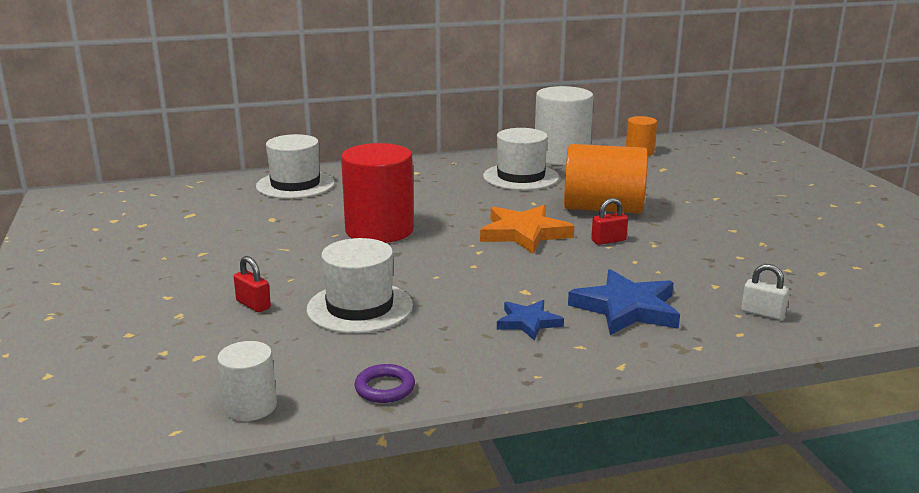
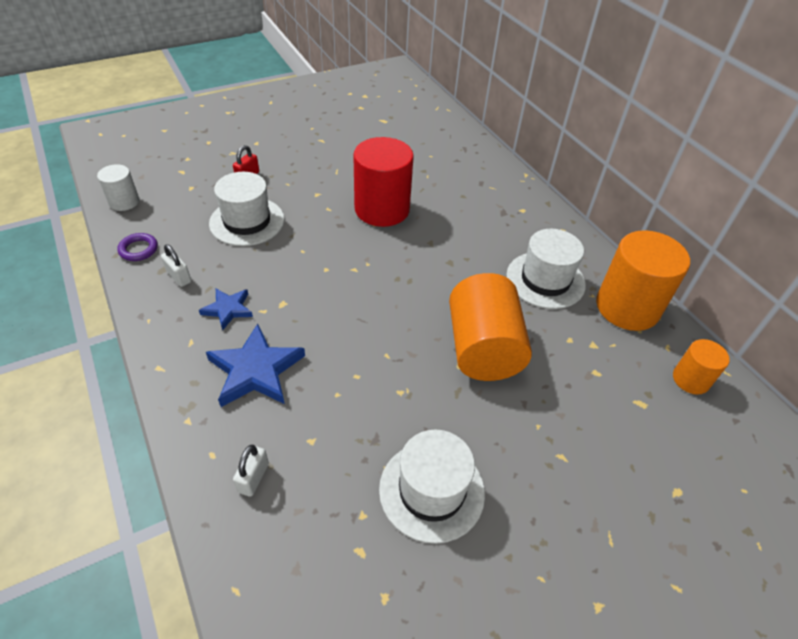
camera: 75 degrees right, 25 degrees up
white hat [256,134,335,199] -> white hat moved to [379,430,485,544]
orange star [480,205,574,254] -> none
white cylinder [535,86,594,166] -> orange cylinder [596,230,690,331]
red padlock [591,198,628,245] -> none
none -> white padlock [161,244,191,287]

